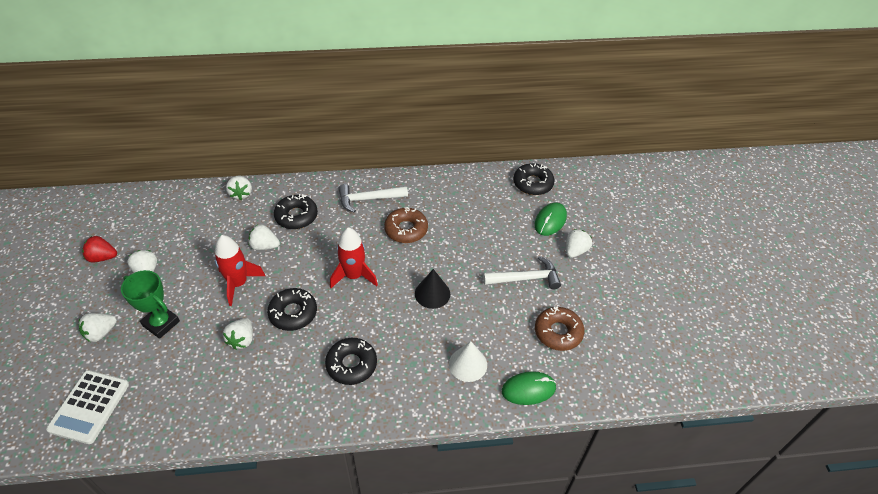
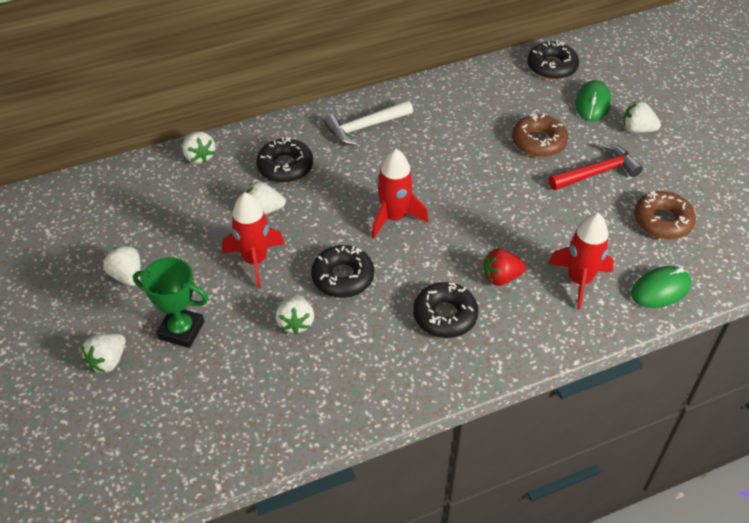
camera: 15 degrees left, 0 degrees up
white calculator [46,370,129,444] -> none
red strawberry [82,236,117,263] -> red strawberry moved to [484,249,526,286]
brown donut [384,207,428,243] -> brown donut moved to [512,113,568,157]
black cone [415,269,450,309] -> none
white cone [449,341,487,382] -> red rocket [548,213,614,310]
white hammer [483,256,561,290] -> red hammer [549,143,643,190]
white strawberry [566,229,592,258] -> white strawberry turned 90 degrees counterclockwise [623,101,661,133]

